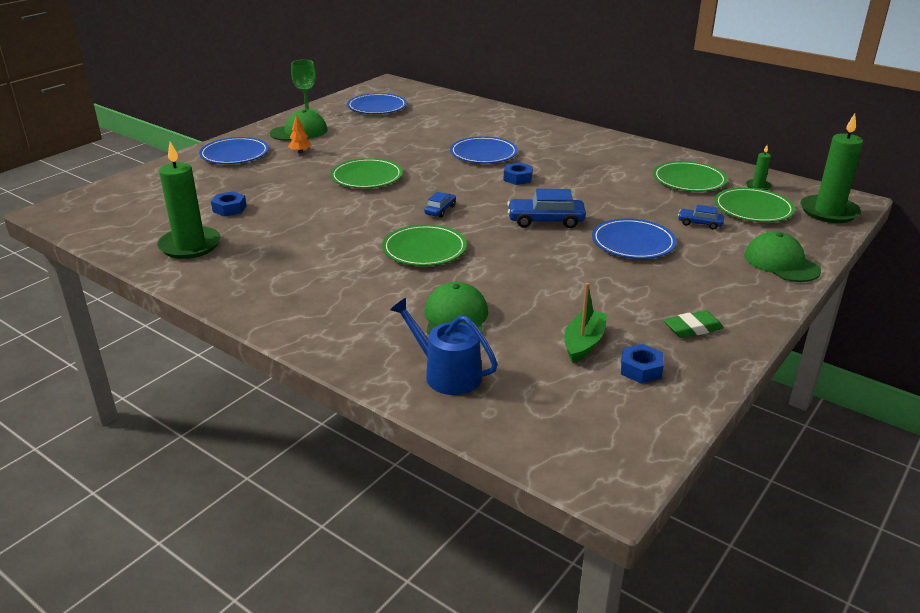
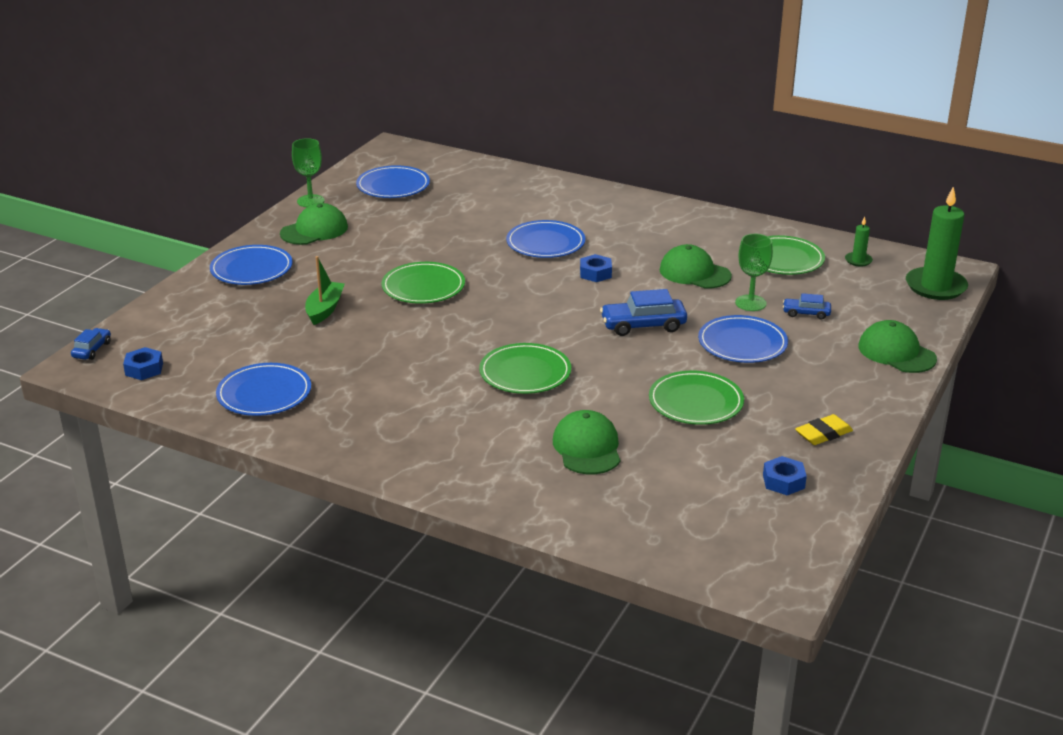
camera: 10 degrees left, 0 degrees up
green candle [157,142,221,259] -> blue plate [216,363,311,416]
blue nut [211,191,246,217] -> blue nut moved to [123,347,163,380]
orange tree [288,114,312,153] -> none
blue watering can [390,298,498,395] -> none
blue car [424,192,456,218] -> blue car moved to [71,328,111,360]
green boat [564,283,607,363] -> green boat moved to [305,256,345,325]
green eraser [664,310,724,338] -> yellow eraser [795,414,853,445]
green plate [714,187,795,222] -> green plate moved to [649,371,744,425]
none -> green cap [660,244,732,288]
none -> green goblet [735,234,773,311]

